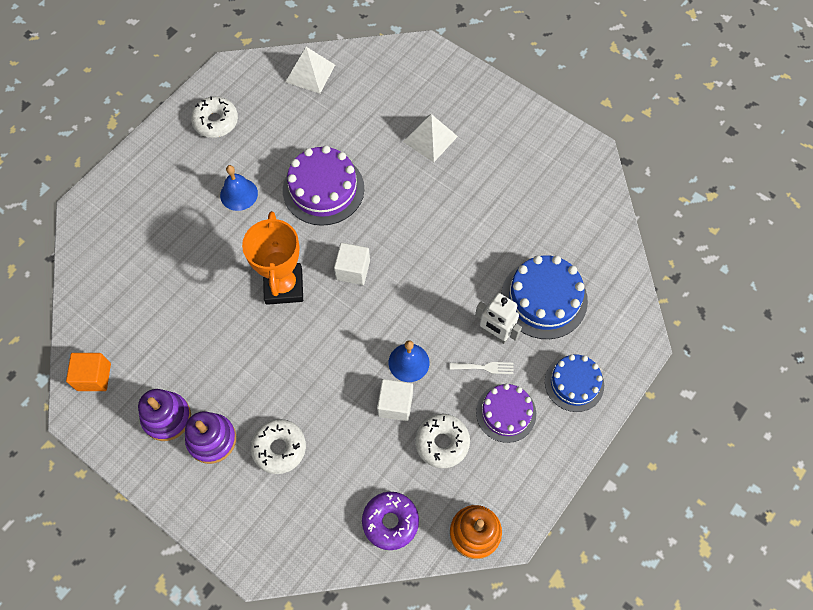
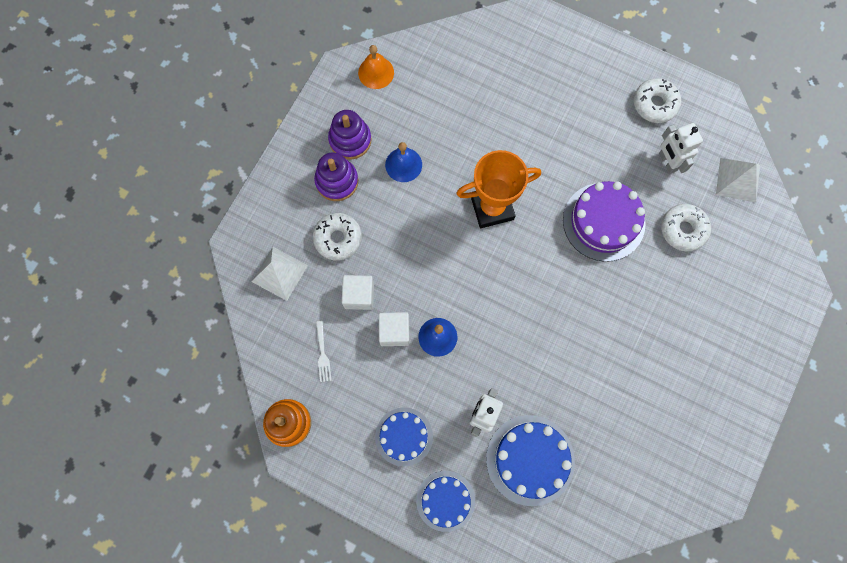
camera: 80 degrees right, 10 degrees up
orange cube [66,353,111,391] -> orange bell [358,45,394,89]
blue bell [220,165,258,211] -> blue bell moved to [385,142,422,182]
white cube [334,243,370,285] -> white cube moved to [342,275,374,310]
purple donut [362,492,419,550] -> none
white pyramid [403,114,458,162] -> white pyramid moved to [251,247,308,301]
white donut [415,414,470,468] -> white donut moved to [661,204,711,251]
white fork [450,362,514,374] -> white fork moved to [316,321,332,382]
purple cake [476,384,536,443] -> blue cake [375,407,433,467]
none -> white robot [659,123,703,174]

